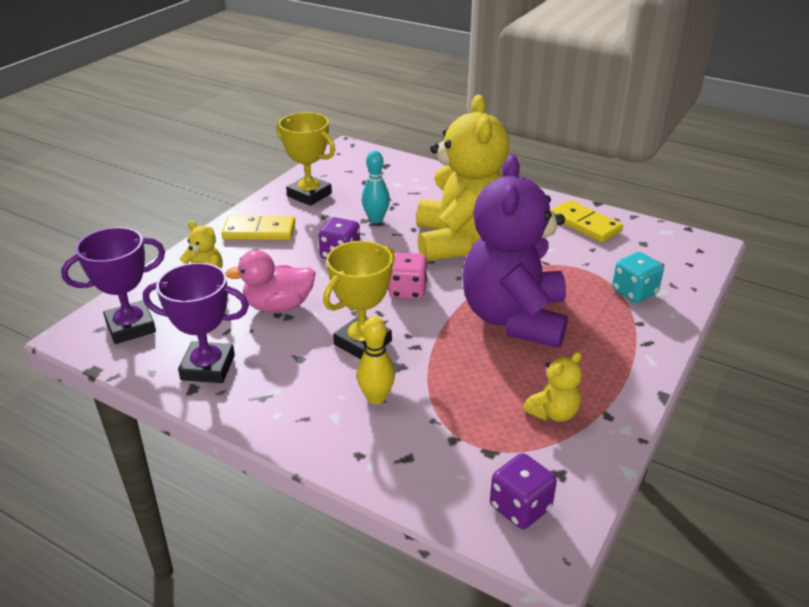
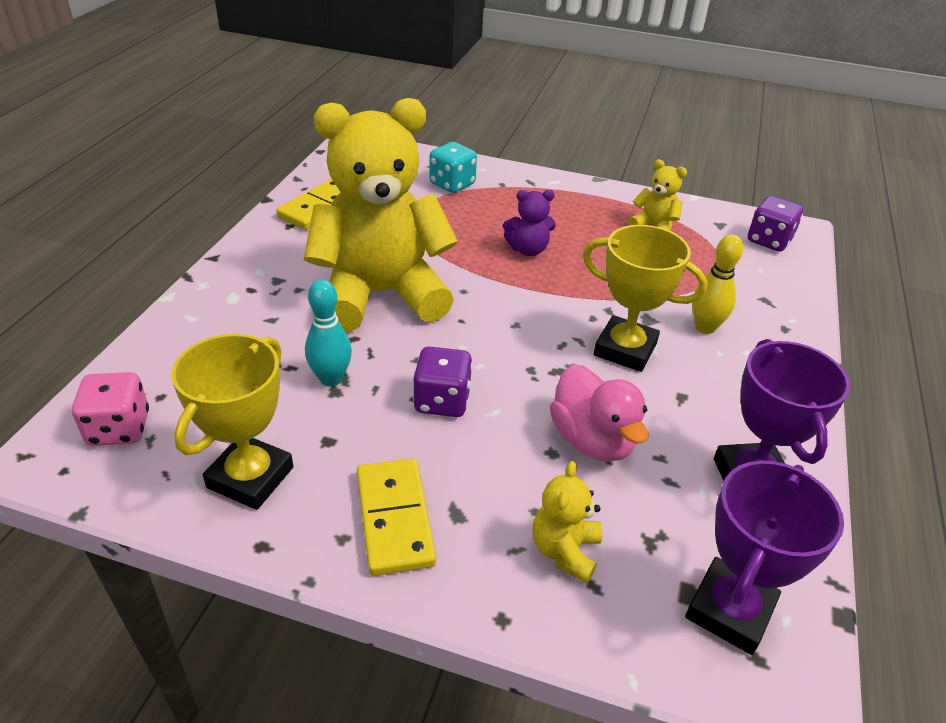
camera: 105 degrees left, 5 degrees up
purple trophy [61,227,165,344] -> purple trophy turned 75 degrees clockwise [685,461,844,655]
pink dice [388,252,427,299] -> pink dice moved to [72,372,149,446]
purple teddy bear [462,155,568,348] -> purple teddy bear [503,190,556,256], size x0.40

